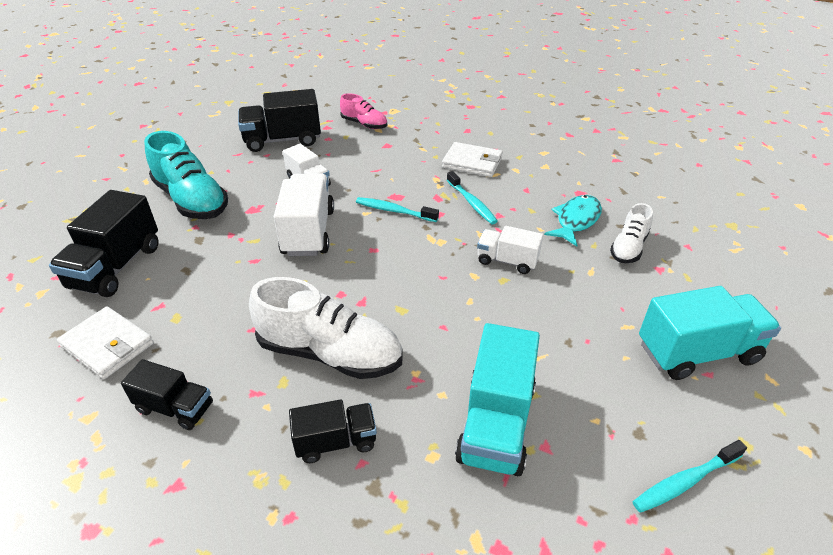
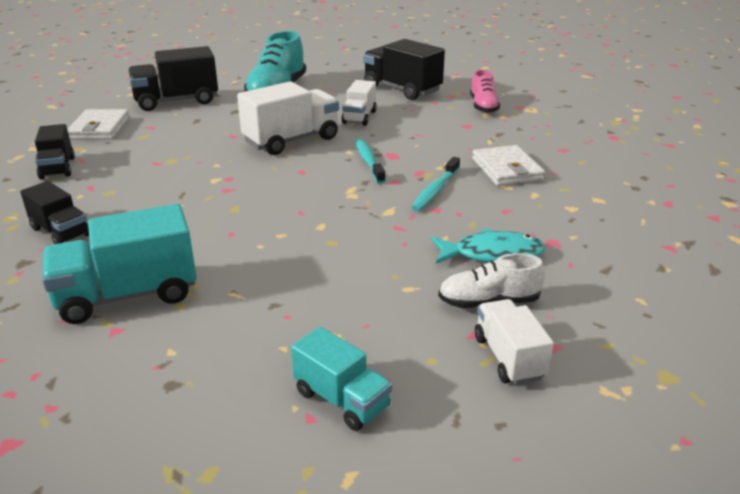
camera: 55 degrees right, 10 degrees down
white shoe [249,277,403,379] -> none
white truck [477,226,543,274] -> white truck moved to [475,299,554,385]
turquoise toothbrush [632,440,747,512] -> none
turquoise truck [639,286,781,380] -> turquoise truck [291,327,392,431], size x0.60

